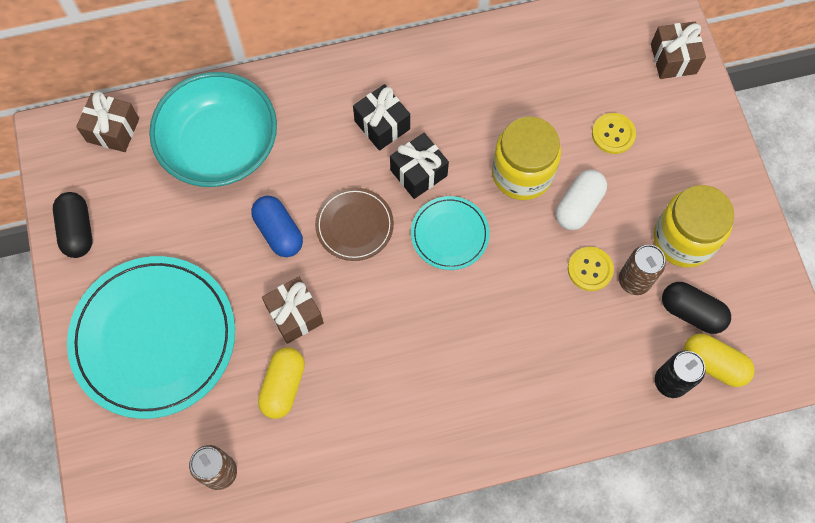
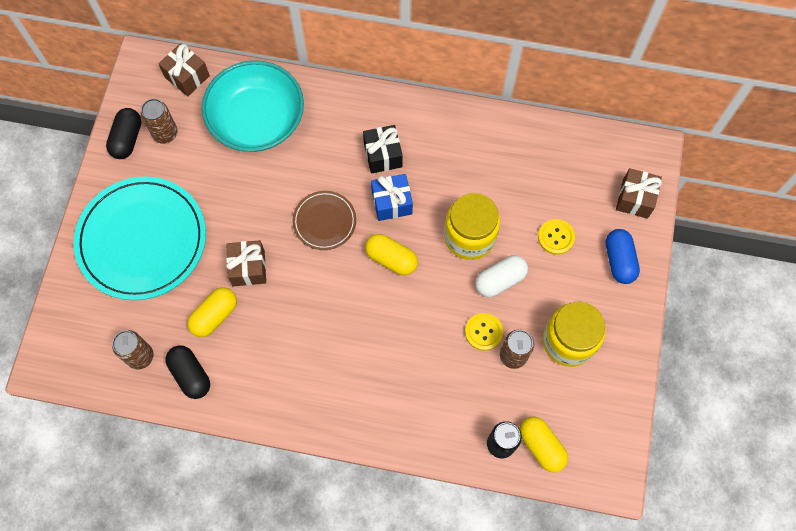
camera: 25 degrees right, 0 degrees up
blue capsule [251,196,303,257] -> blue capsule moved to [605,229,640,284]
black gift [390,133,449,199] -> blue gift [371,174,413,221]
turquoise plate [411,196,489,270] -> yellow capsule [365,234,418,275]
black capsule [662,282,731,334] -> black capsule moved to [165,345,210,399]
none -> brown can [141,99,178,144]

